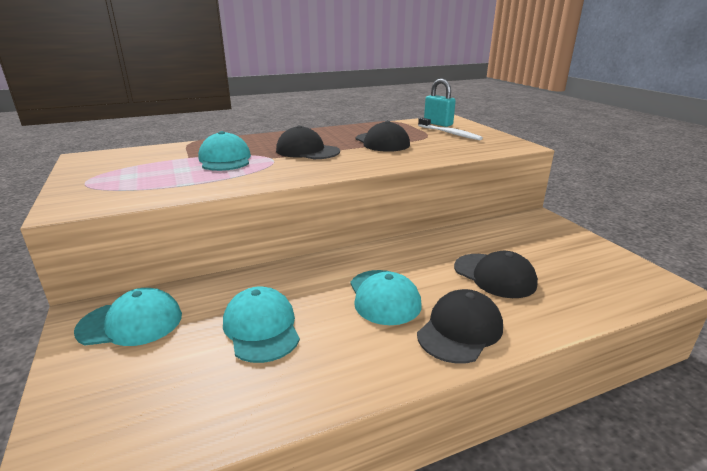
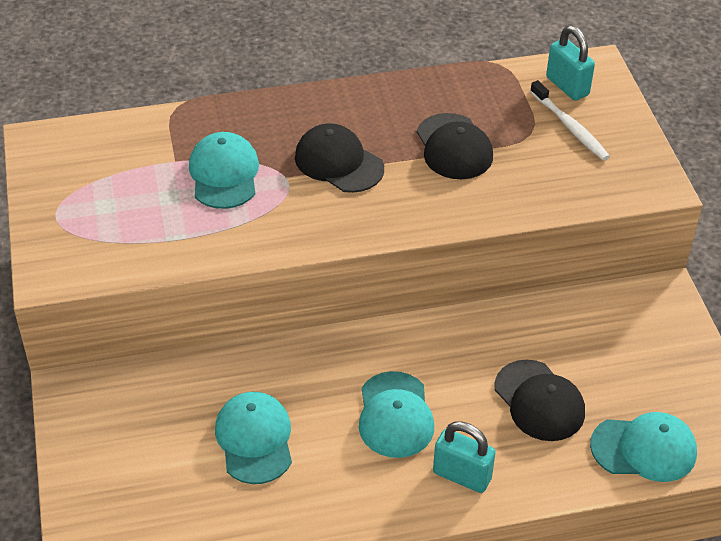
camera: 10 degrees right, 20 degrees up
turquoise cap [74,288,182,346] -> turquoise cap moved to [590,412,697,482]
black cap [417,289,503,364] -> turquoise padlock [433,421,496,493]

